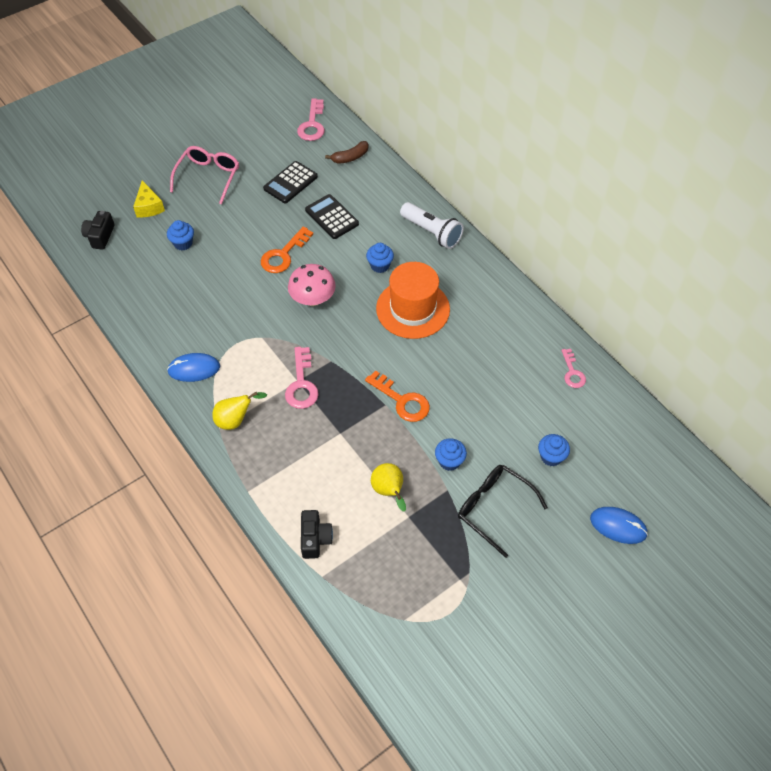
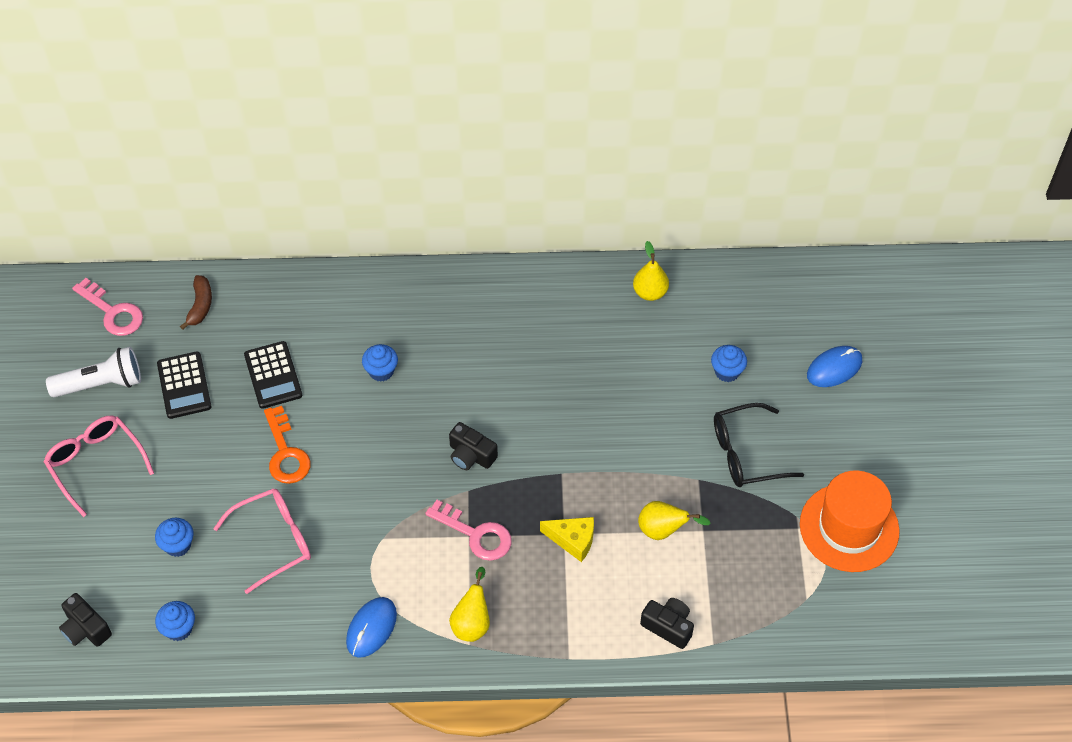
camera: 55 degrees left, 0 degrees up
yellow cheese [133,180,165,217] -> yellow cheese moved to [540,517,594,562]
pink mushroom [288,264,336,306] -> none
black calculator [305,194,359,239] -> black calculator turned 105 degrees counterclockwise [244,341,302,409]
orange key [365,370,430,422] -> none
orange hat [376,262,450,339] -> orange hat moved to [800,470,900,572]
white flashlight [400,202,464,249] -> white flashlight moved to [46,347,141,397]
blue cupcake [435,438,467,471] -> blue cupcake moved to [155,601,195,641]
pink key [561,349,586,388] -> yellow pear [633,241,669,301]
none -> pink glasses [213,488,311,594]
none -> black camera [449,422,498,470]

